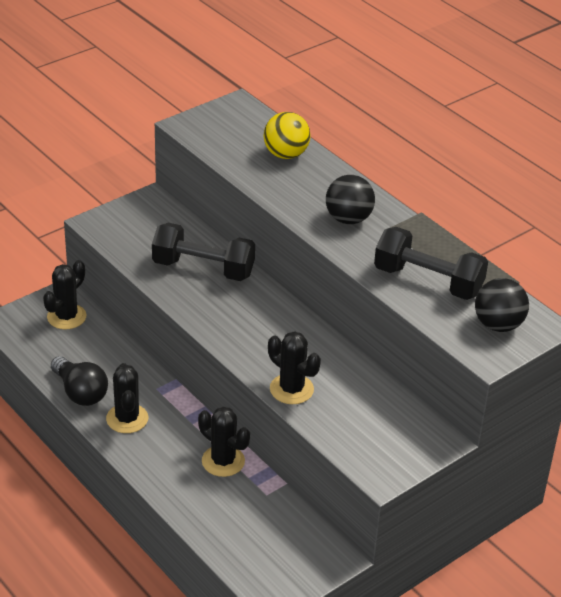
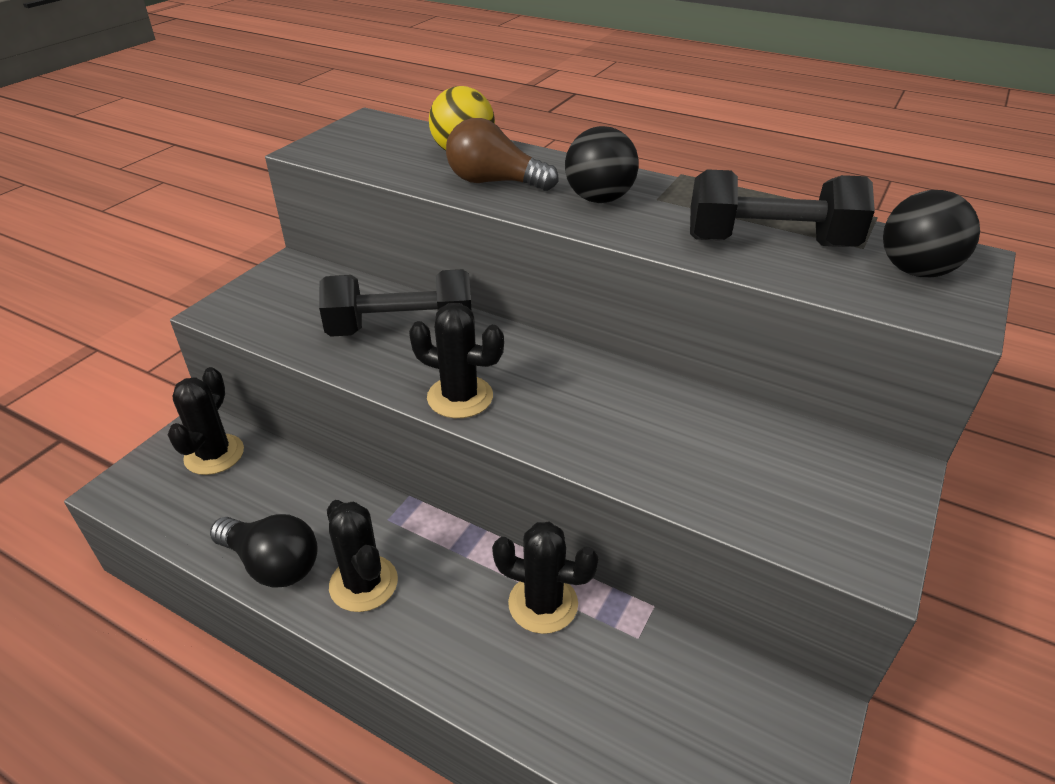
camera: 20 degrees left, 0 degrees up
black cactus [268,331,321,404] -> black cactus moved to [409,303,504,418]
none -> brown light bulb [446,118,558,191]

